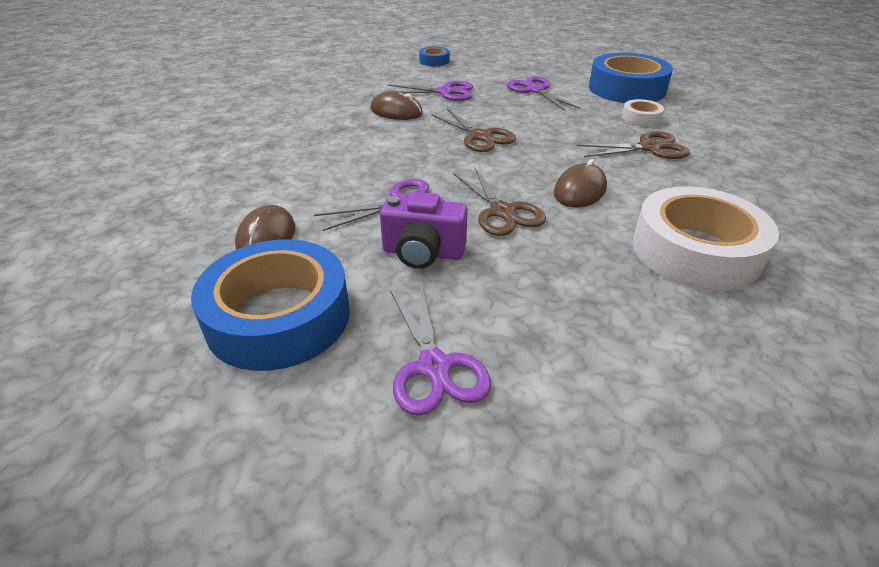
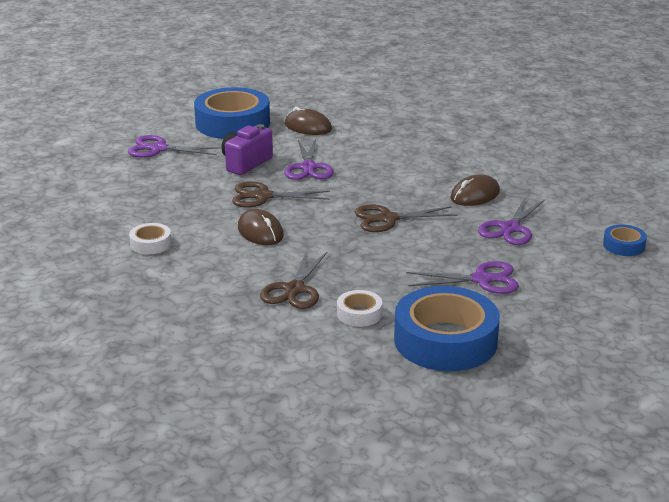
camera: 115 degrees right, 10 degrees down
white tape [633,186,779,291] -> white tape [129,223,172,254], size x0.45

